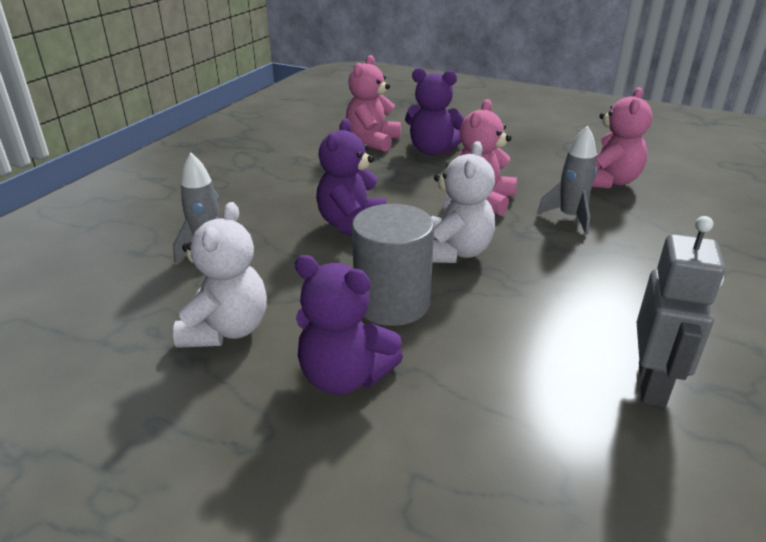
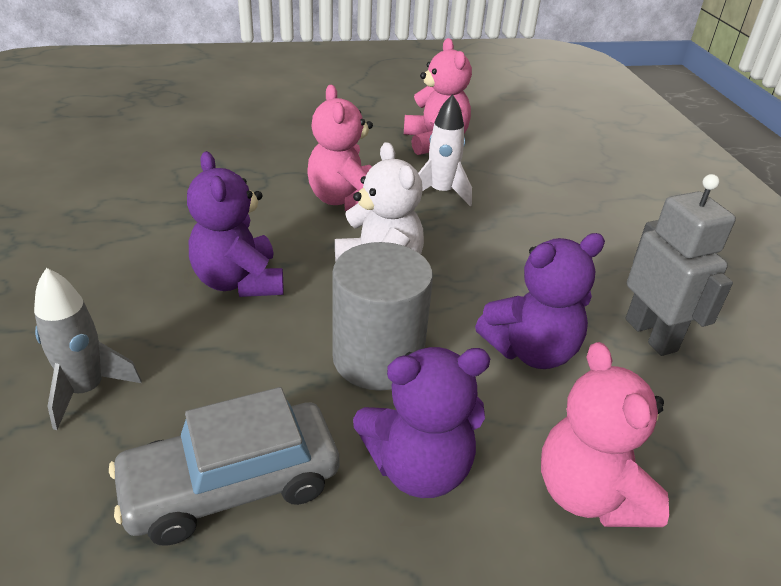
camera: 40 degrees left, 5 degrees up
white teddy bear [173,202,267,348] -> grey car [109,387,339,546]
pink teddy bear [346,55,401,152] -> pink teddy bear moved to [541,342,669,527]
purple teddy bear [405,68,465,155] -> purple teddy bear moved to [475,233,605,369]
grey rocket [537,125,597,234] -> white rocket [418,94,472,206]

